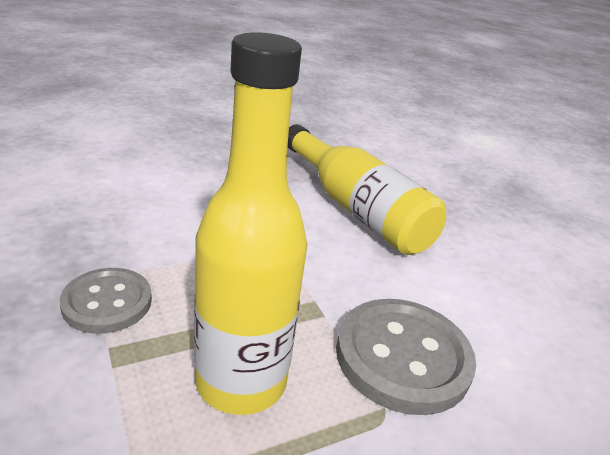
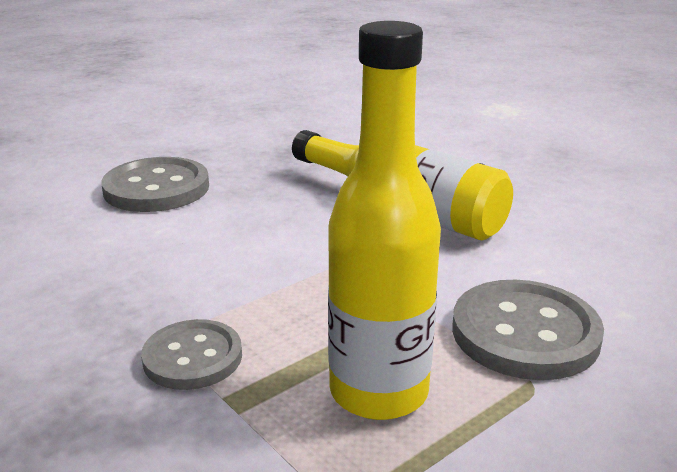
camera: 10 degrees left, 5 degrees down
none -> grey button [101,157,209,212]

